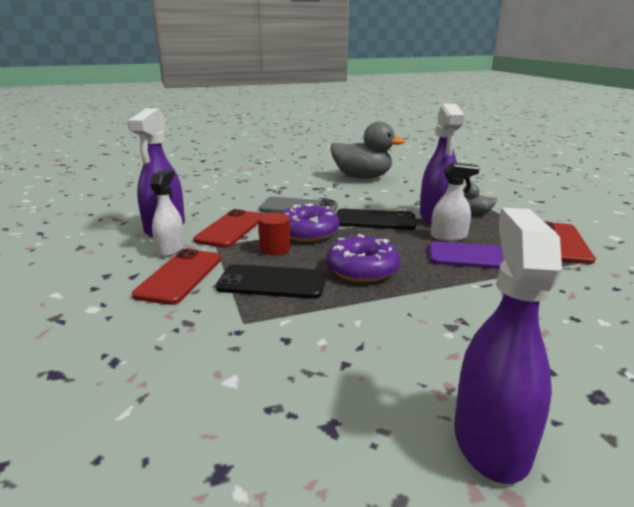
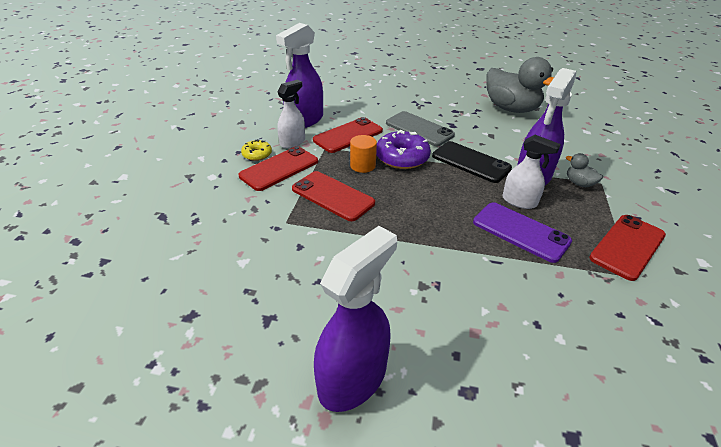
camera: 30 degrees right, 15 degrees up
black phone [216,264,326,299] -> red phone [292,171,375,221]
red cylinder [258,212,291,255] -> orange cylinder [350,135,377,173]
purple donut [326,234,400,282] -> none
none -> yellow donut [241,139,272,161]

